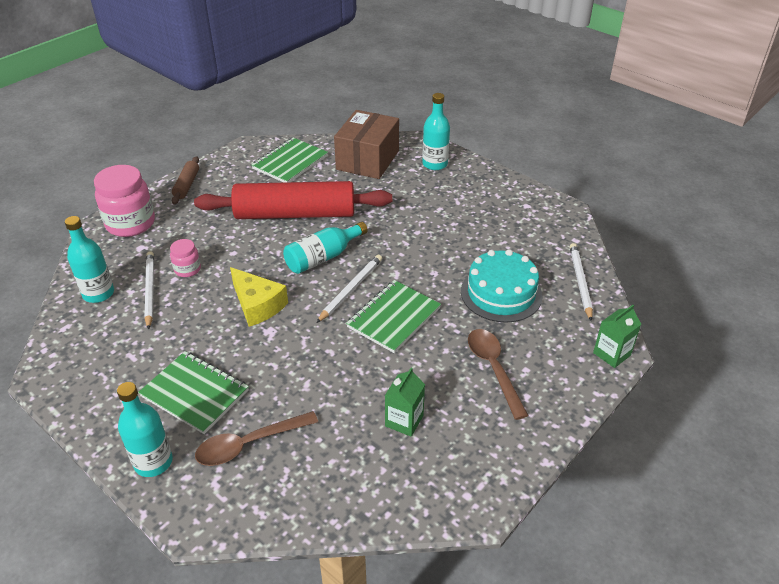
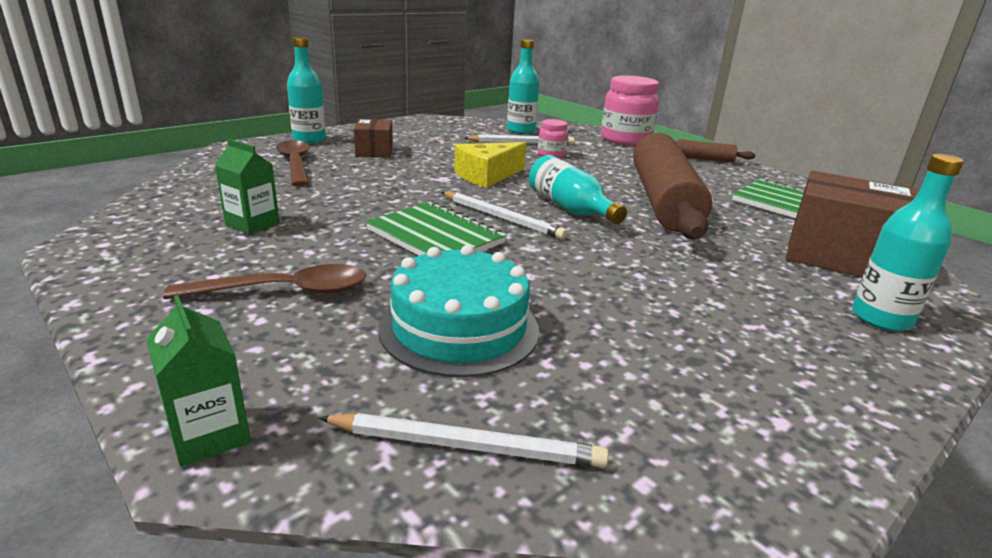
camera: 95 degrees right, 15 degrees down
green notebook [138,351,249,434] -> brown box [354,119,393,158]
red rolling pin [194,181,392,219] -> brown rolling pin [633,133,712,239]

